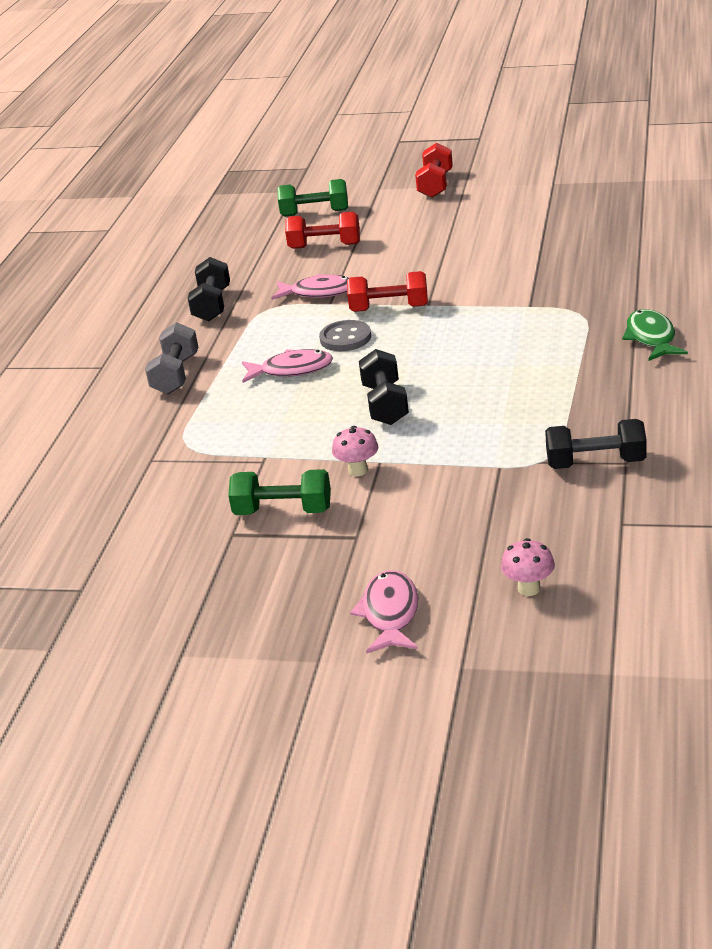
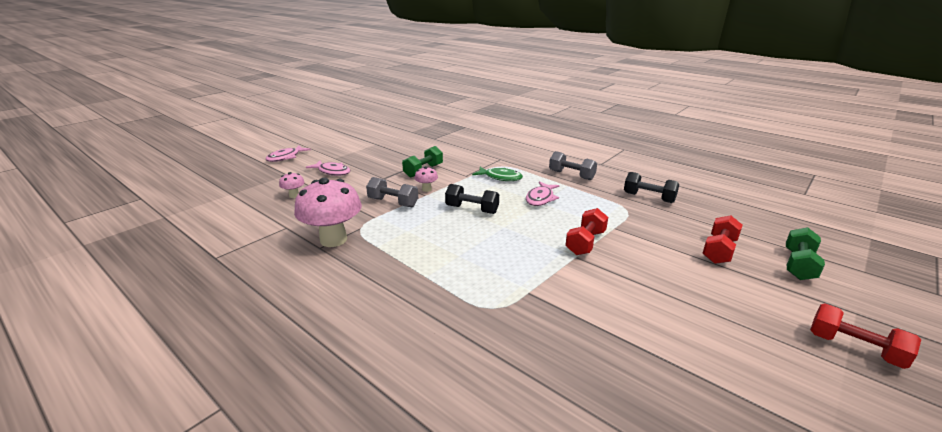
camera: 115 degrees right, 5 degrees down
pink fish [271,274,350,300] -> pink fish moved to [266,145,311,162]
grey button [319,320,371,351] -> none
black dumbbell [545,419,647,469] -> pink mushroom [294,178,362,247]
green fish [622,309,688,361] -> green fish moved to [472,167,523,181]
none -> grey dumbbell [366,177,418,207]

